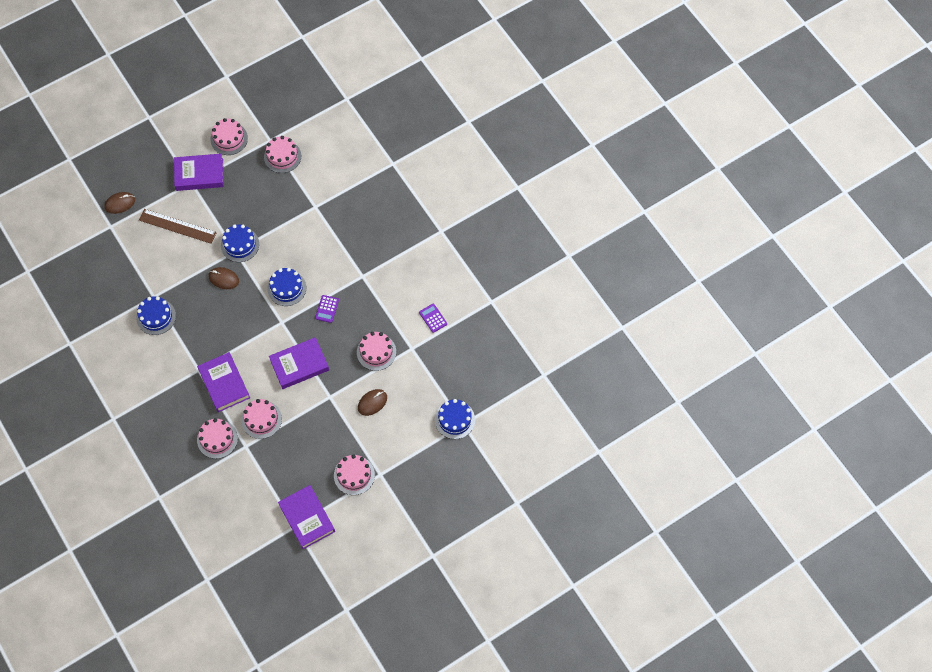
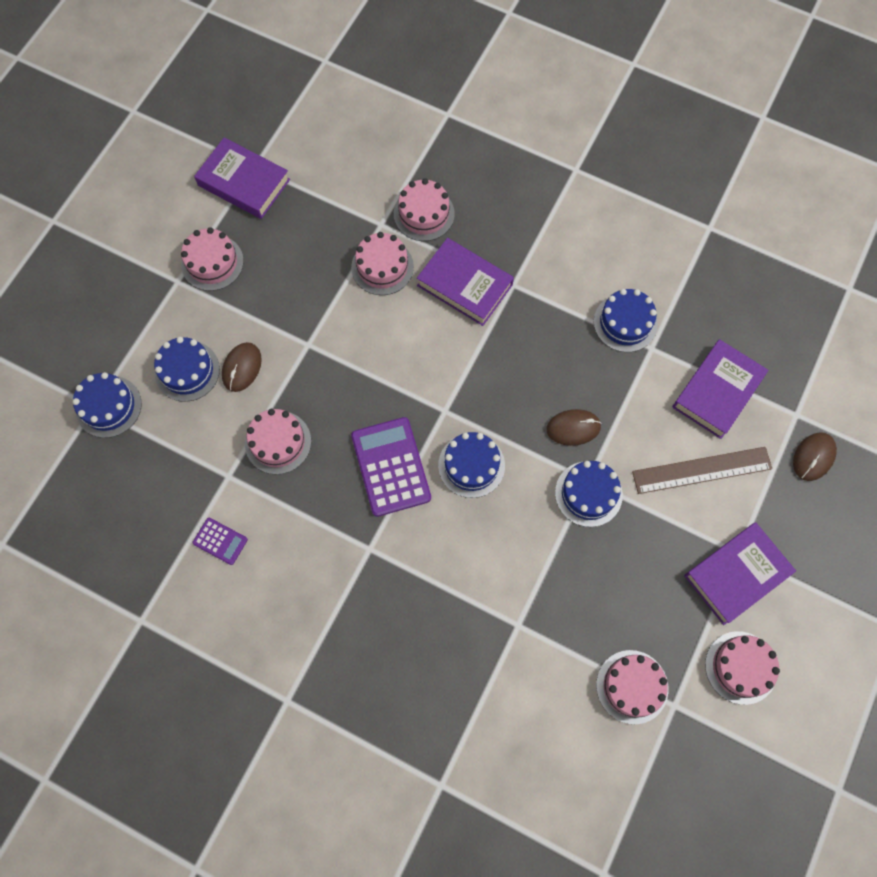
camera: 150 degrees right, 5 degrees up
purple book [269,337,329,389] -> purple book moved to [672,339,768,439]
purple calculator [315,295,339,323] -> purple calculator [351,417,431,517], size x1.98
none -> blue cake [154,337,220,402]

